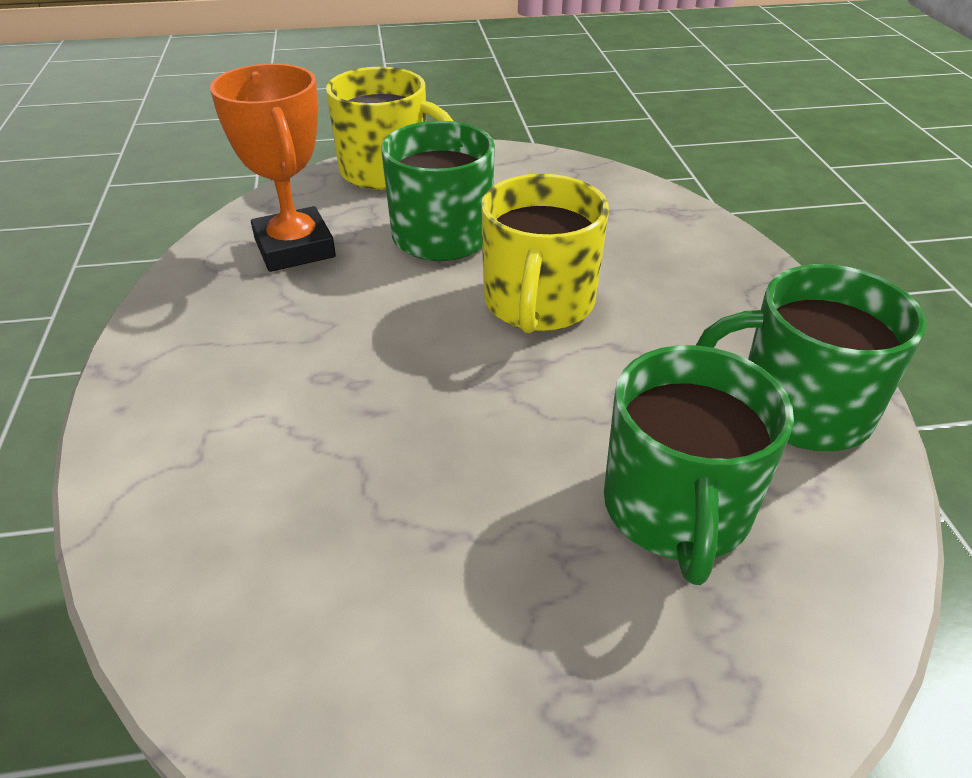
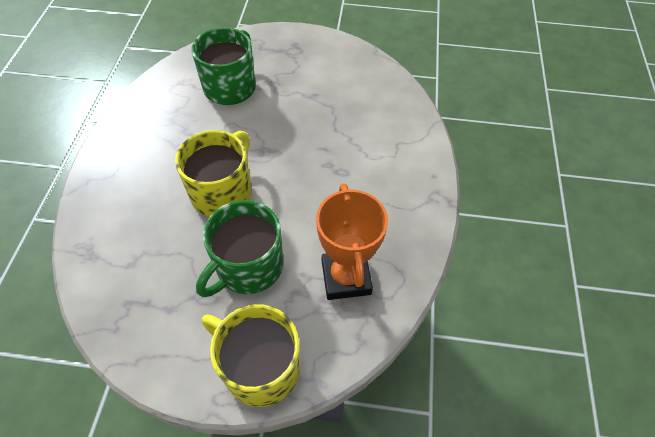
camera: 165 degrees left, 15 degrees up
green mug [696,264,926,451] -> none

